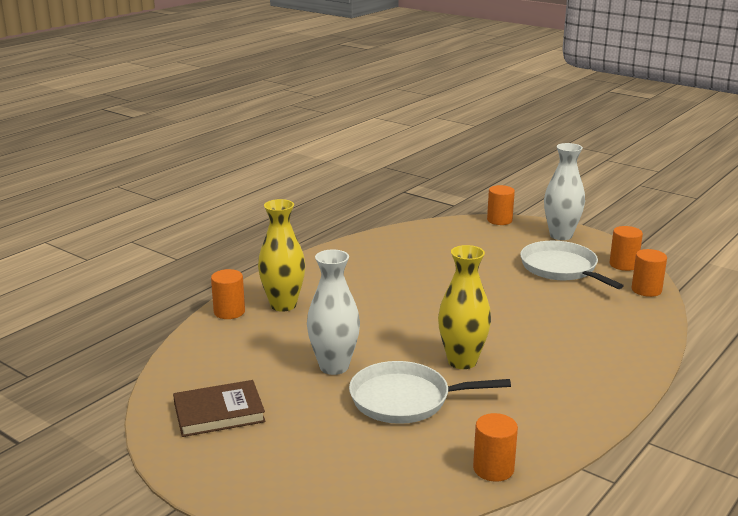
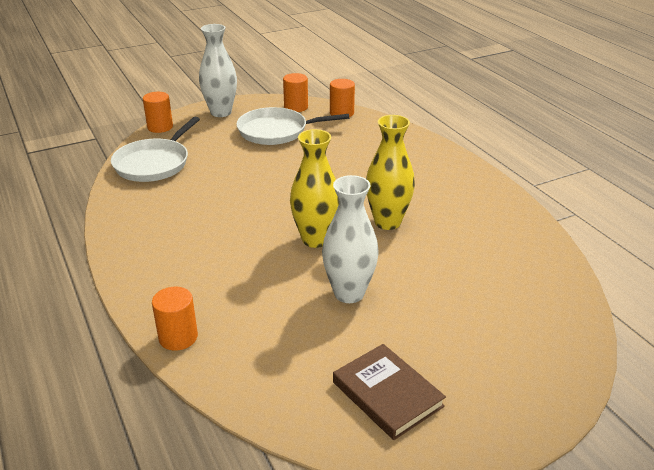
camera: 65 degrees left, 10 degrees up
brown book [173,380,266,437] -> brown book turned 45 degrees counterclockwise [333,344,446,440]
yellow vase [258,199,305,312] -> yellow vase moved to [290,129,339,248]
white pan [349,361,511,424] -> white pan moved to [111,117,200,182]
orange cylinder [473,413,518,482] -> none

